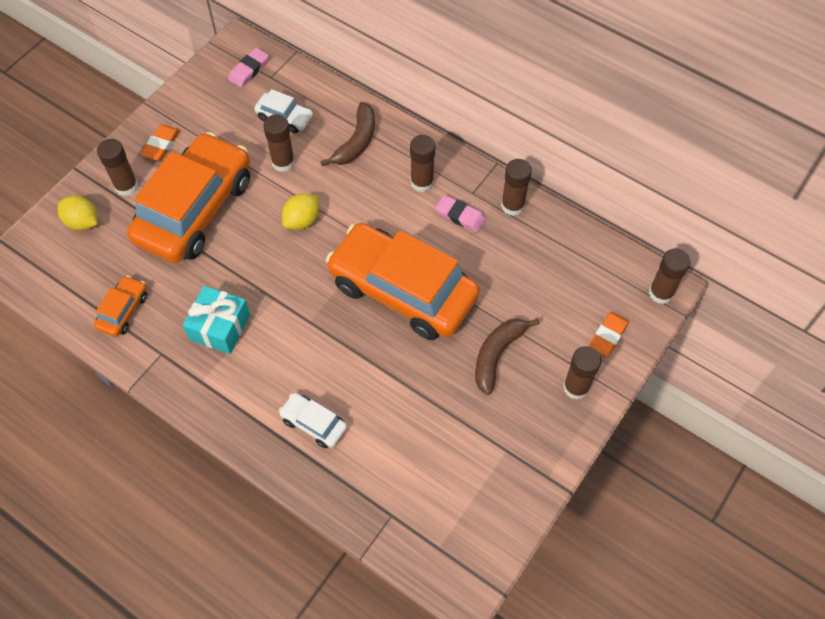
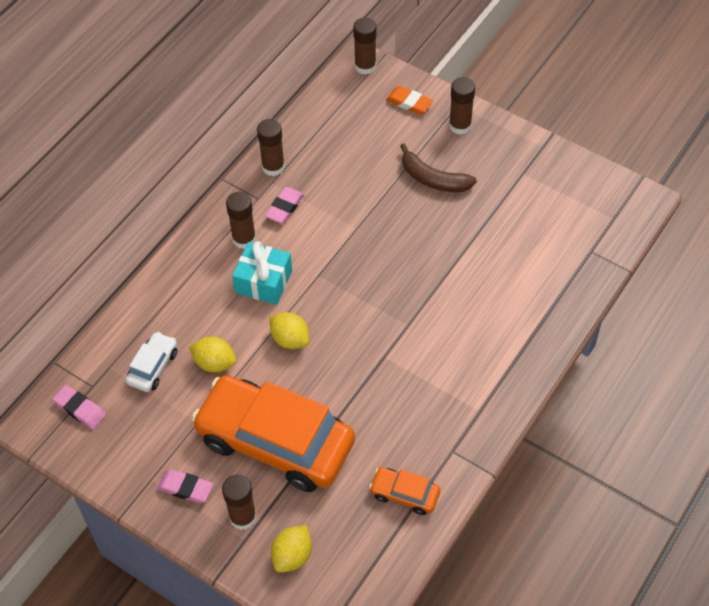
camera: 90 degrees left, 5 degrees down
orange eraser [141,125,180,161] -> pink eraser [157,469,213,503]
turquoise gift [183,286,250,354] -> turquoise gift moved to [232,241,292,305]
brown glue stick [263,114,295,172] -> yellow lemon [189,337,236,372]
white car [279,393,347,448] -> none
brown banana [320,102,375,166] -> none
orange car [326,223,480,340] -> none

